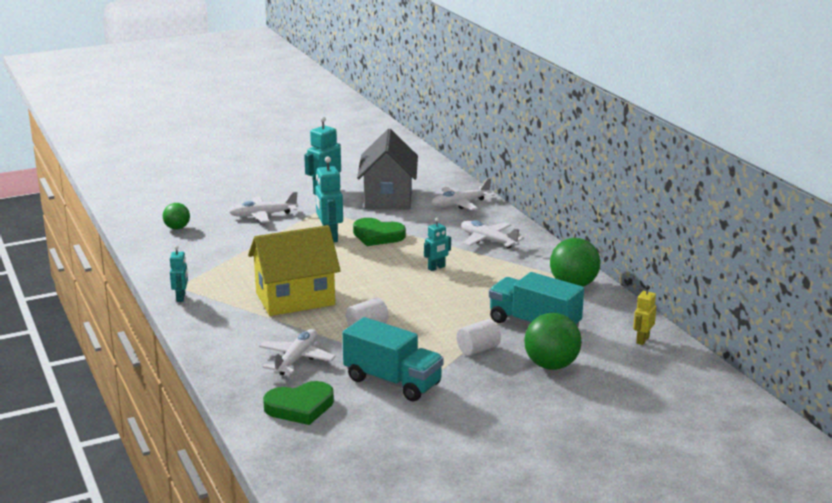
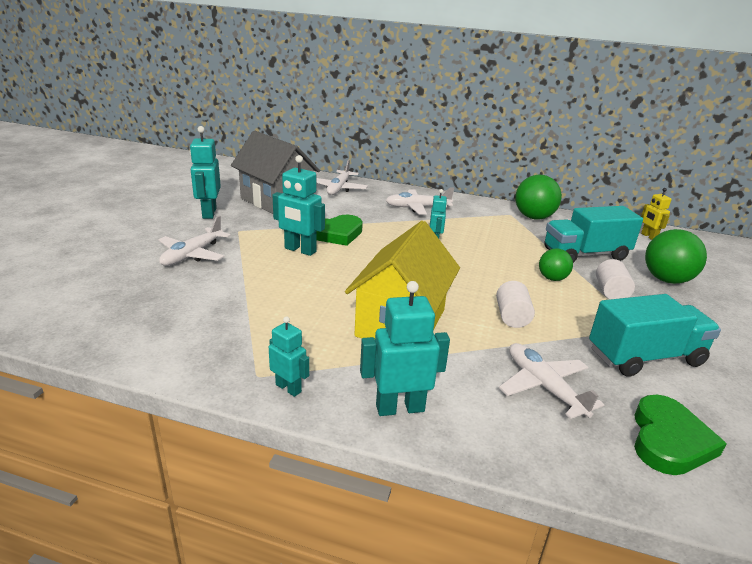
camera: 50 degrees left, 5 degrees up
green ball [163,203,190,229] -> green ball moved to [539,248,573,281]
none -> turquoise robot [360,281,450,416]

